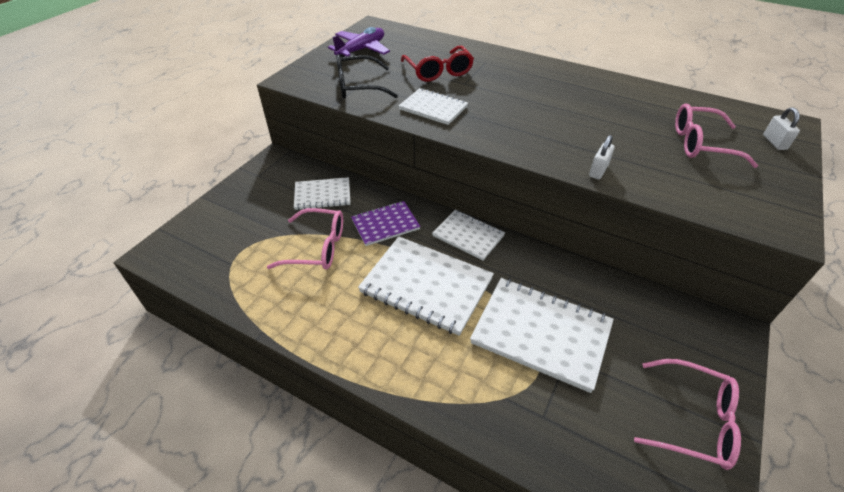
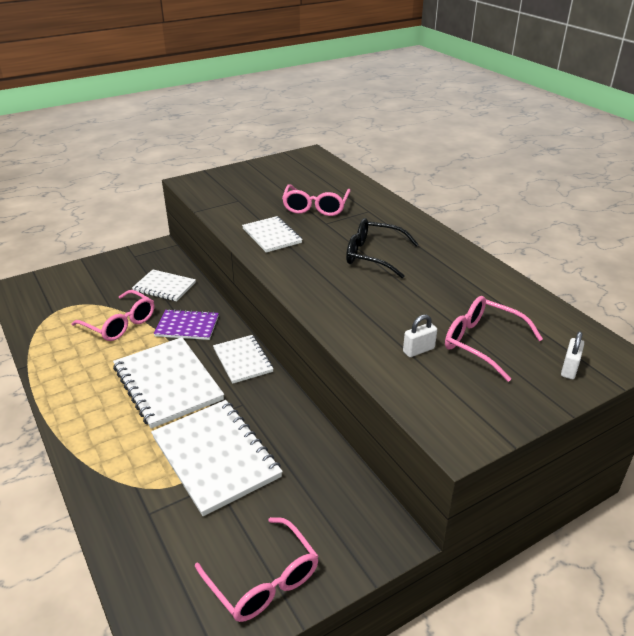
camera: 30 degrees right, 10 degrees down
purple plane [328,27,390,57] -> none
black glasses [336,54,398,99] -> black glasses moved to [346,218,419,278]
red glasses [401,46,474,82] -> pink glasses [282,184,351,216]
white padlock [589,135,615,179] -> white padlock moved to [403,314,437,357]

